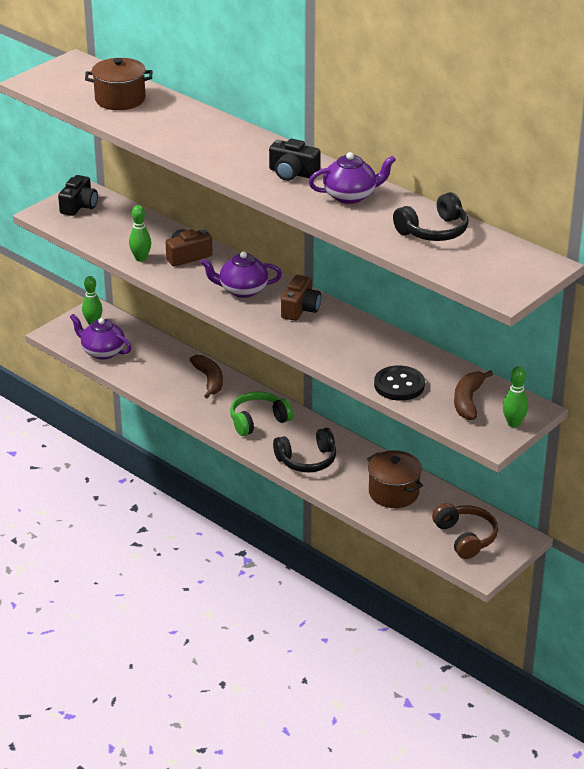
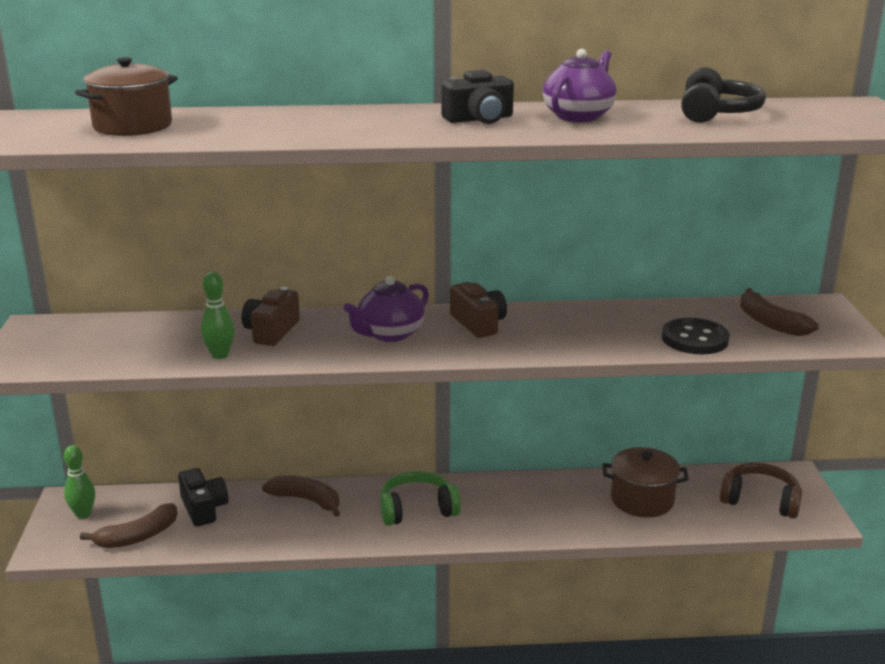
camera: 45 degrees left, 10 degrees down
black camera [58,175,98,216] -> black camera moved to [178,468,229,527]
purple teapot [70,314,131,359] -> brown banana [80,503,178,548]
green headphones [230,391,293,436] -> green headphones turned 60 degrees clockwise [380,471,461,526]
black headphones [273,428,336,472] -> none
green bowling pin [503,366,528,428] -> none

